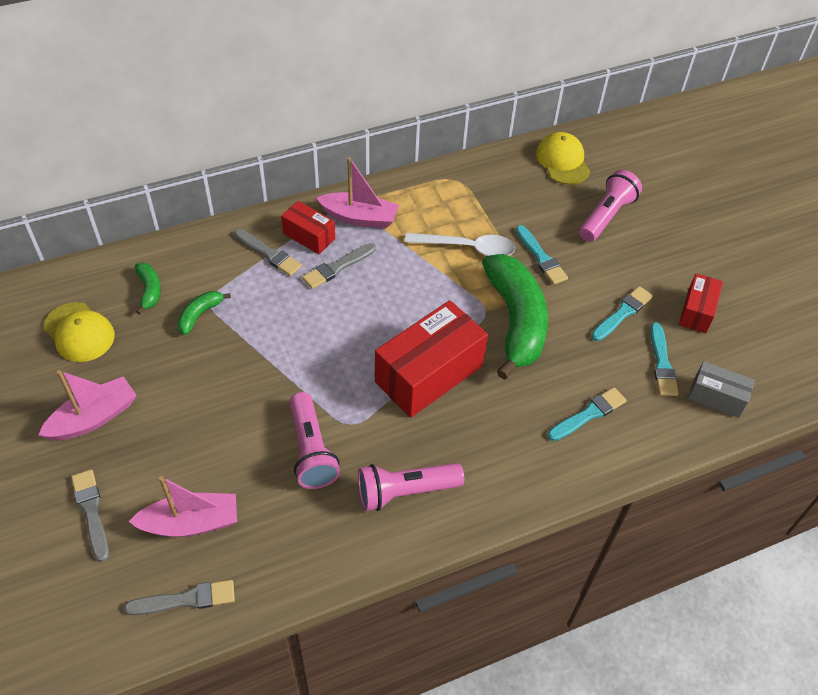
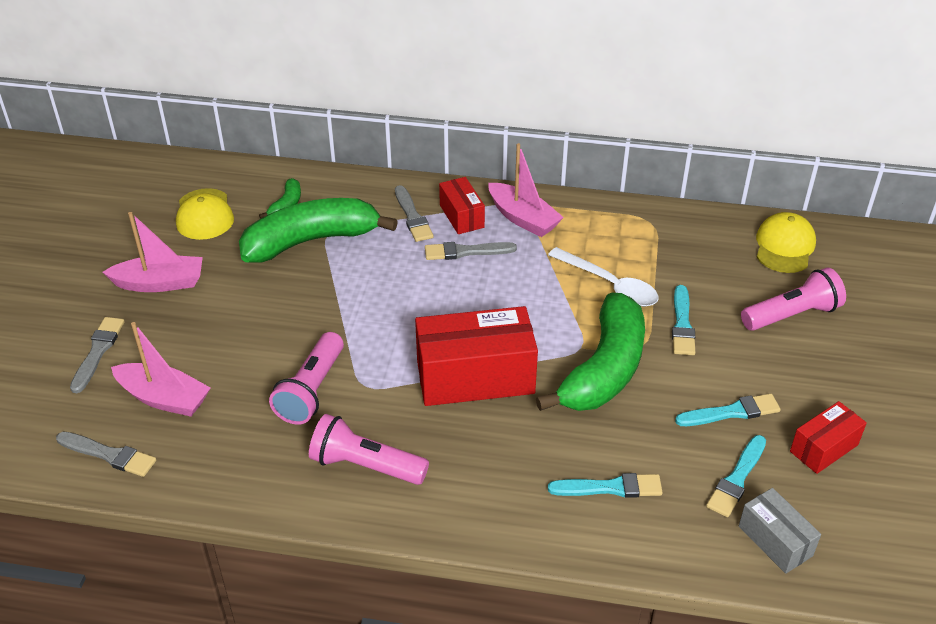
camera: 35 degrees right, 10 degrees down
green banana [177,291,231,335] -> green banana [239,198,398,262], size x2.32

